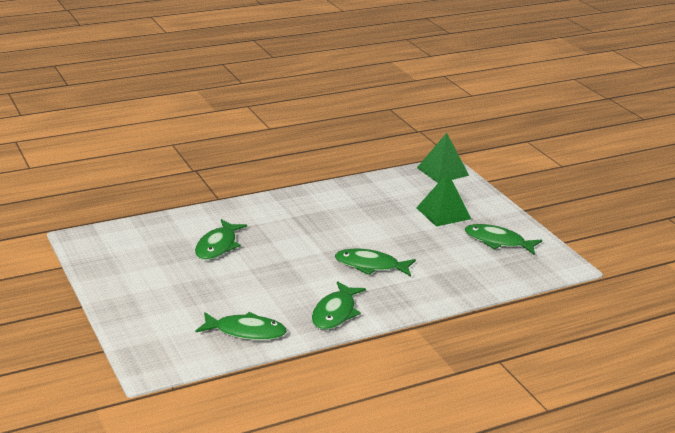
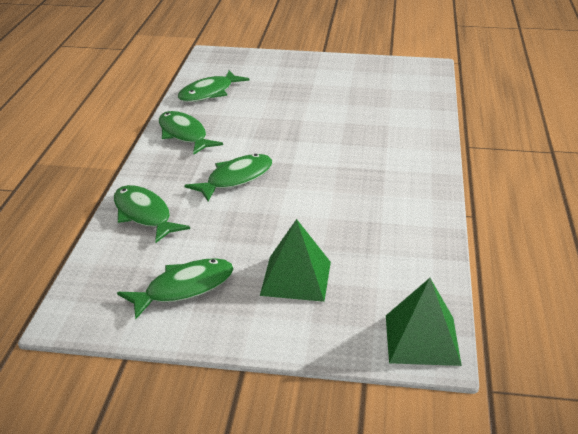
camera: 125 degrees right, 5 degrees up
green fish [195,219,247,260] -> green fish moved to [114,185,190,243]

